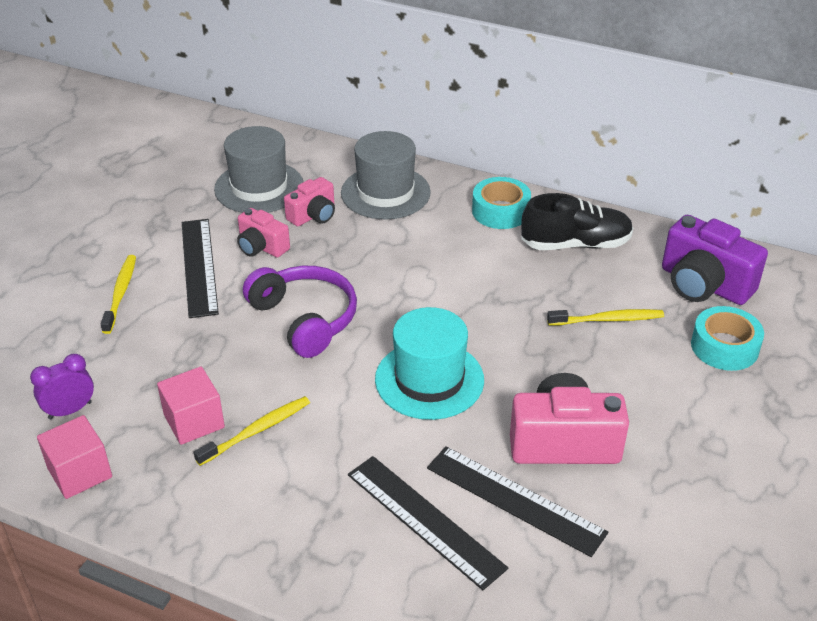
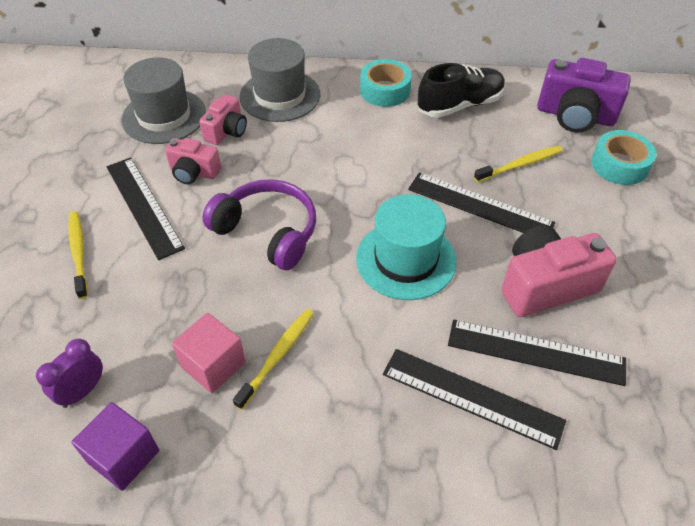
camera: 20 degrees left, 10 degrees up
pink cube [37,415,112,499] -> purple cube [71,402,159,491]
none -> black ruler [408,173,555,233]

